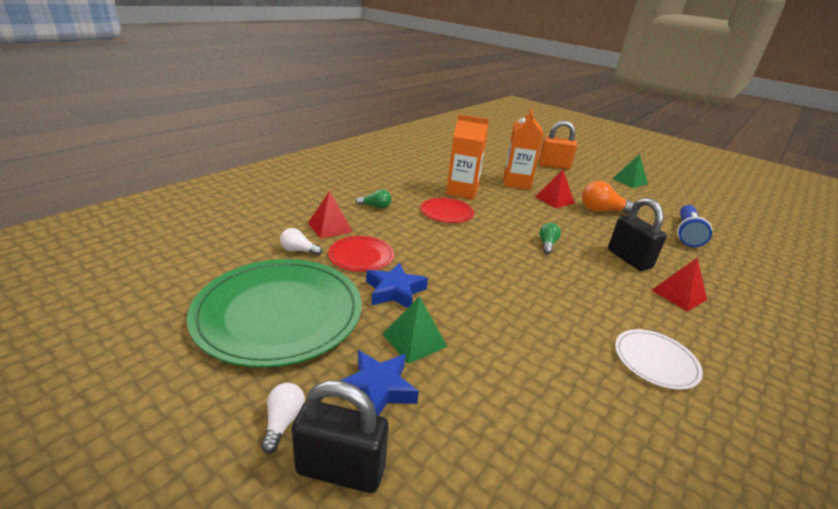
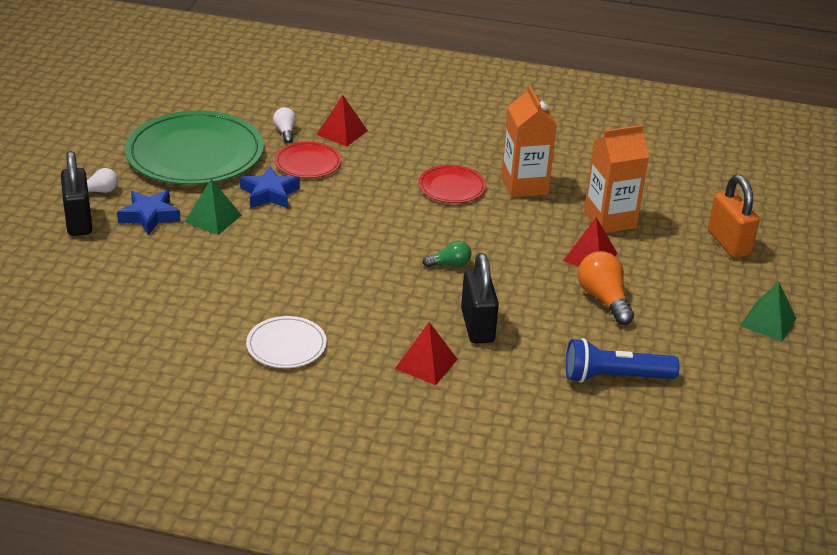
camera: 65 degrees right, 5 degrees up
green light bulb [356,189,392,209] -> none
black padlock [608,198,667,271] -> black padlock turned 45 degrees counterclockwise [461,253,499,344]

